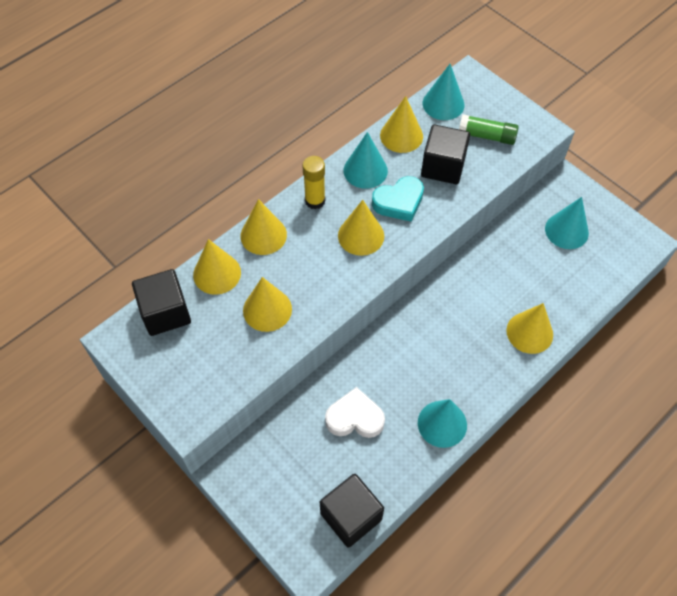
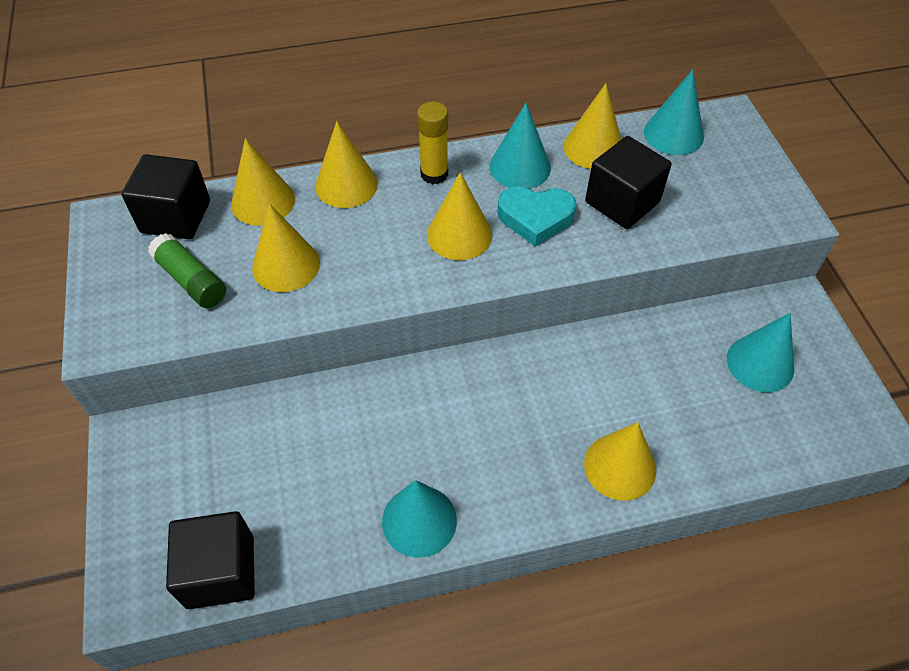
camera: 30 degrees right, 5 degrees down
white heart [325,387,385,438] -> none
green glue stick [459,114,519,145] -> green glue stick moved to [148,233,226,308]

